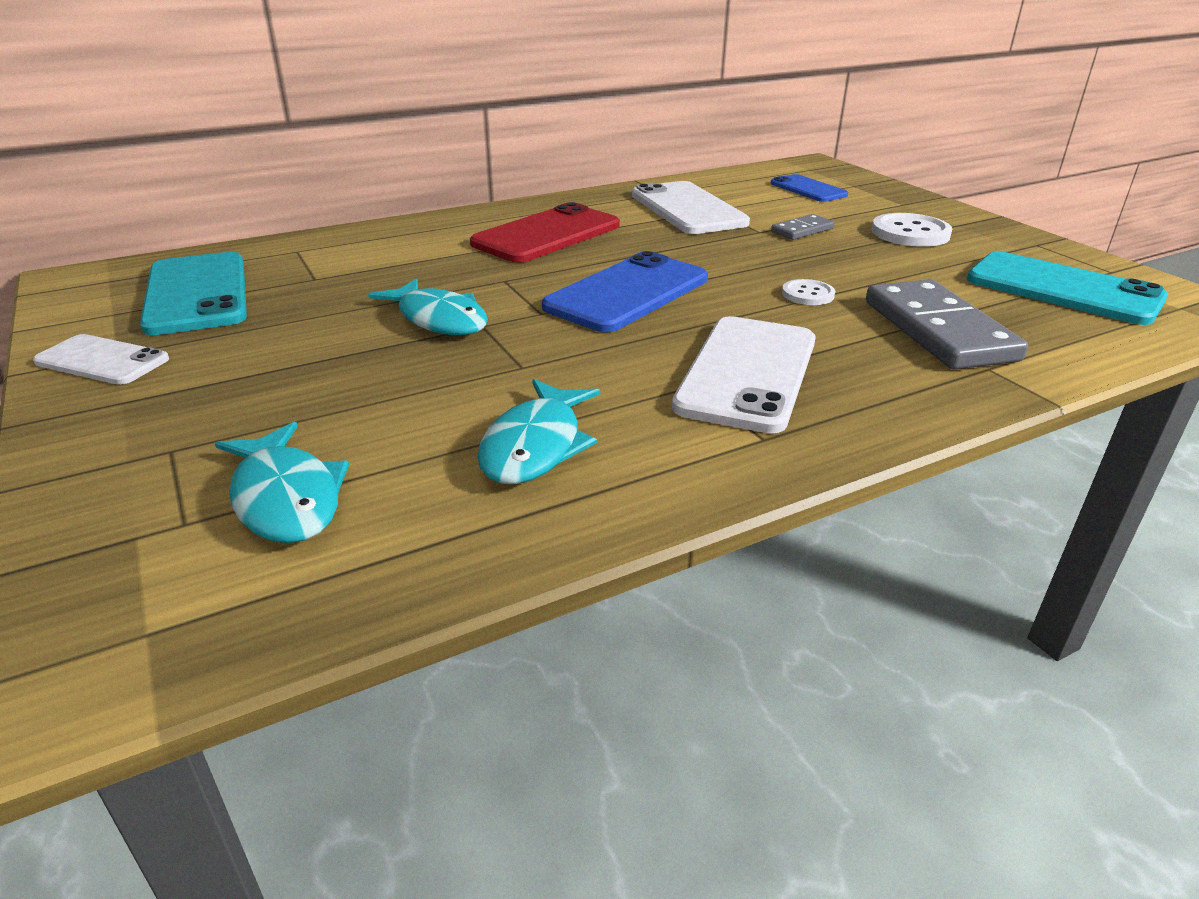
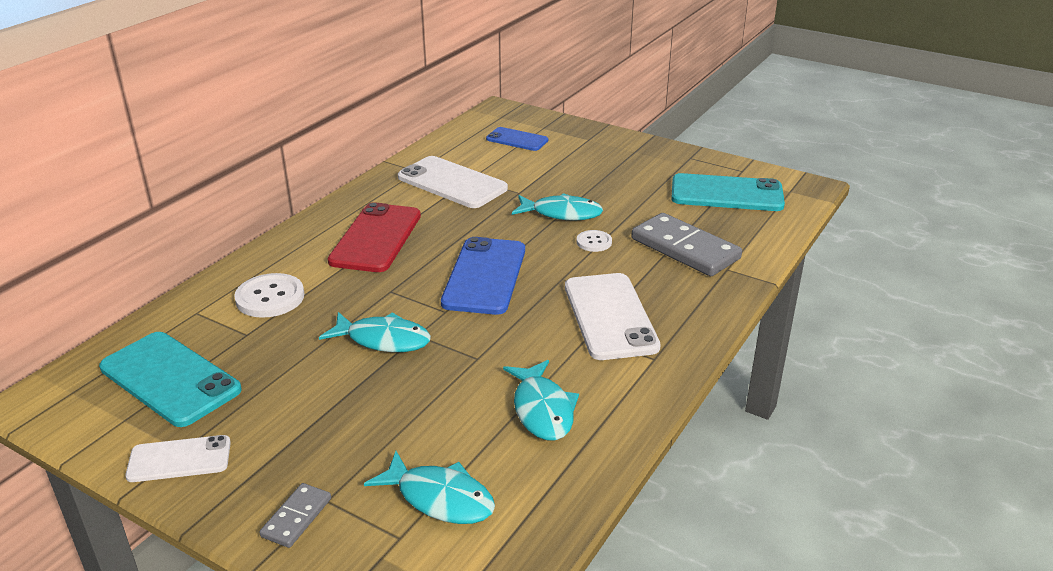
camera: 30 degrees left, 0 degrees up
grey domino [771,214,835,240] -> grey domino moved to [259,483,331,548]
white button [871,213,952,247] -> white button moved to [234,273,304,318]
none -> turquoise fish [512,193,603,221]

